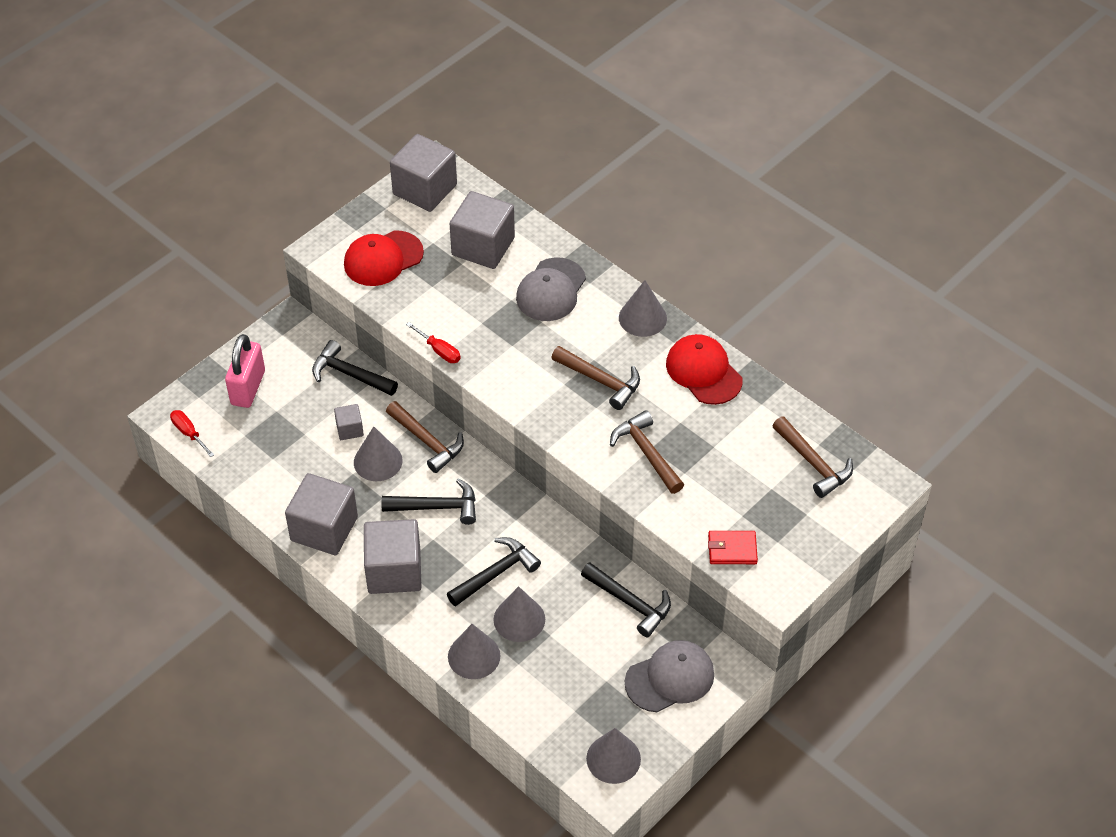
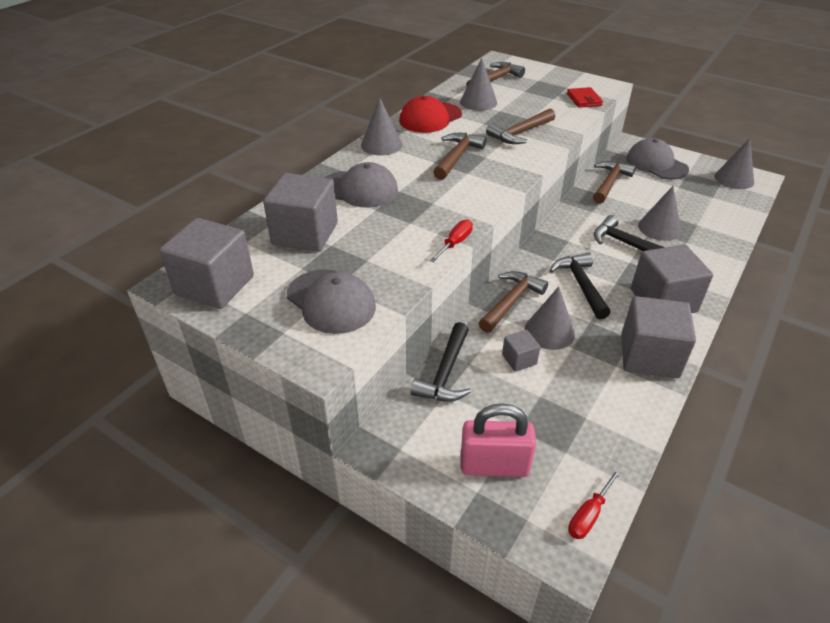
camera: 100 degrees left, 10 degrees down
red cap [344,230,424,286] -> grey cap [287,269,376,334]
grey cone [448,624,500,679] -> grey cone moved to [460,58,497,111]
black hammer [581,563,671,637] -> brown hammer [593,161,636,204]

